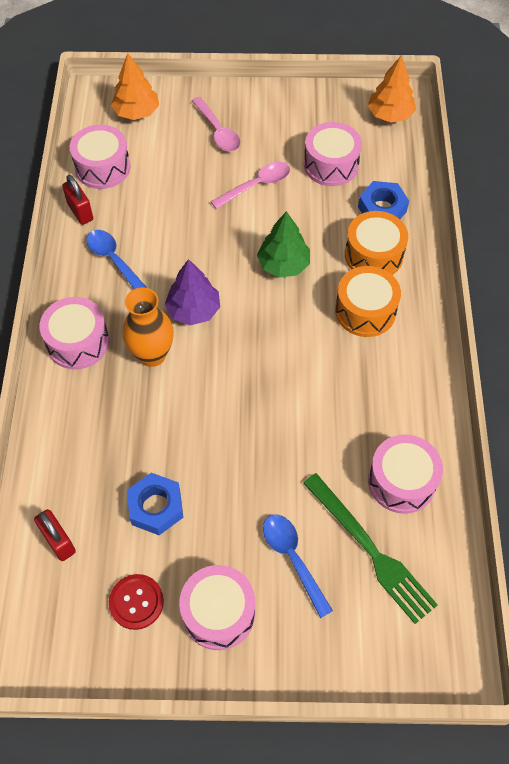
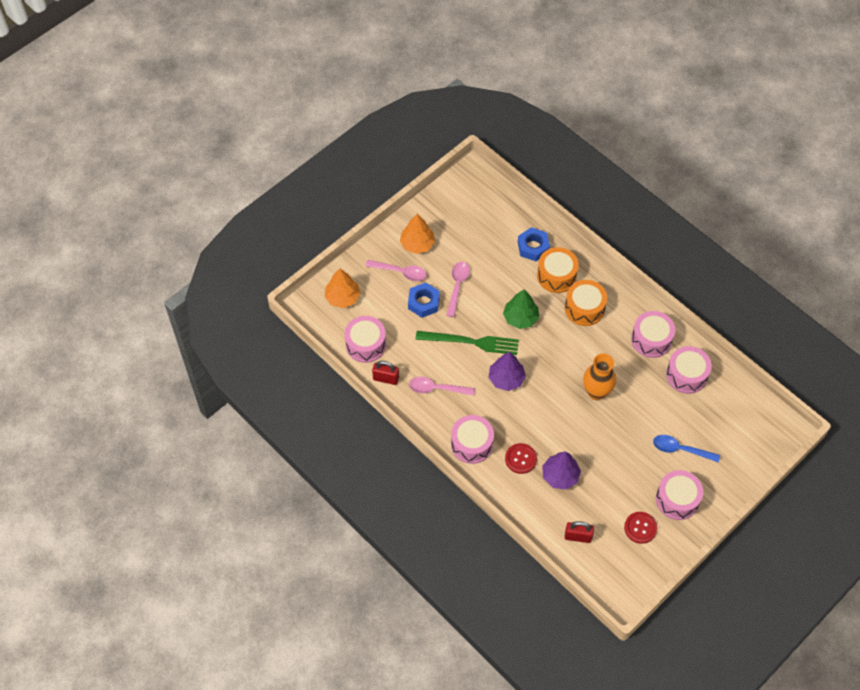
camera: 45 degrees left, 0 degrees up
blue spoon [86,230,147,289] -> pink spoon [409,377,475,396]
orange vase [122,287,174,367] -> orange vase moved to [583,353,616,400]
blue nut [127,473,183,535] -> blue nut moved to [408,282,440,318]
green fork [303,473,438,624] -> green fork moved to [415,331,519,355]
pink drum [304,122,362,186] -> pink drum moved to [631,311,676,358]
orange tree [368,56,416,122] -> orange tree moved to [400,214,435,254]
none -> red button [505,443,537,474]
none -> purple tree [542,451,581,490]

